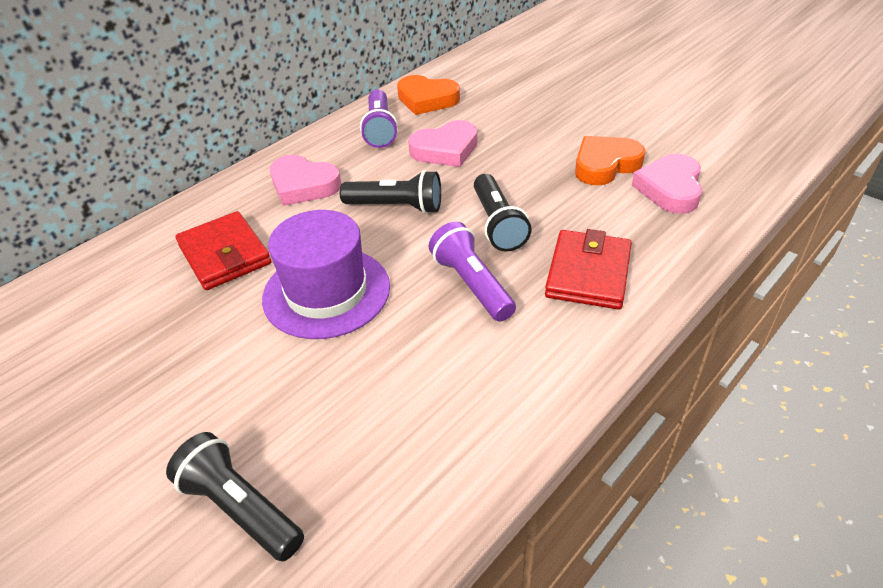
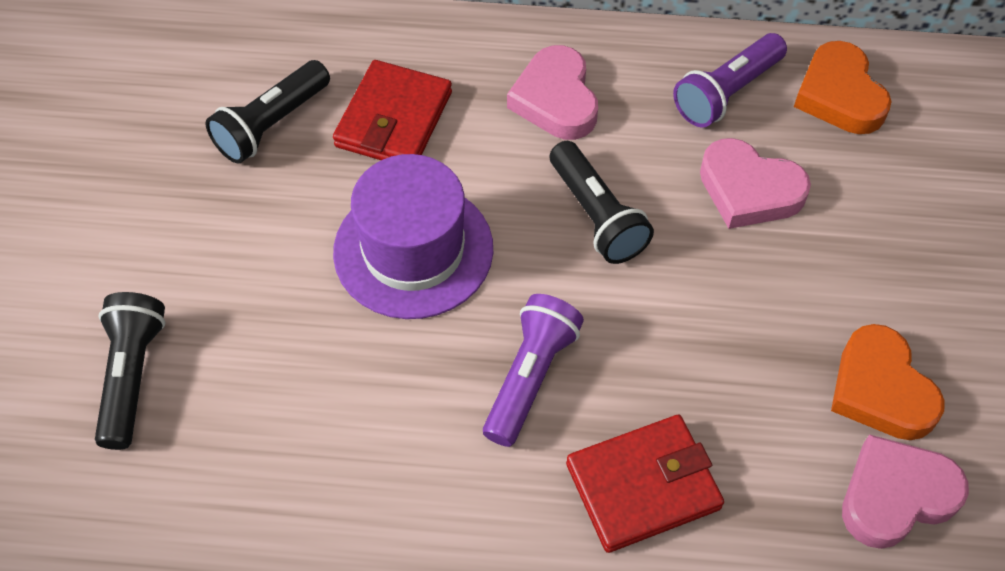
camera: 50 degrees right, 15 degrees up
black flashlight [474,174,532,252] -> black flashlight moved to [205,60,330,164]
orange heart [575,136,646,185] -> orange heart turned 135 degrees counterclockwise [831,324,945,440]

